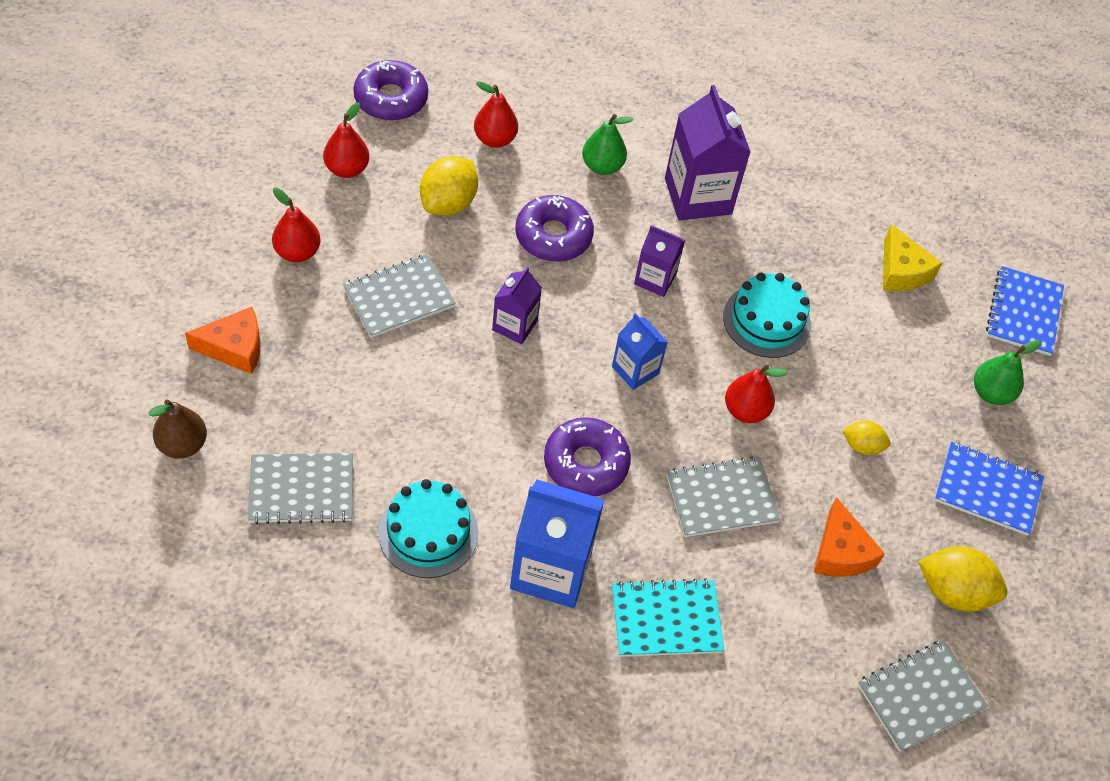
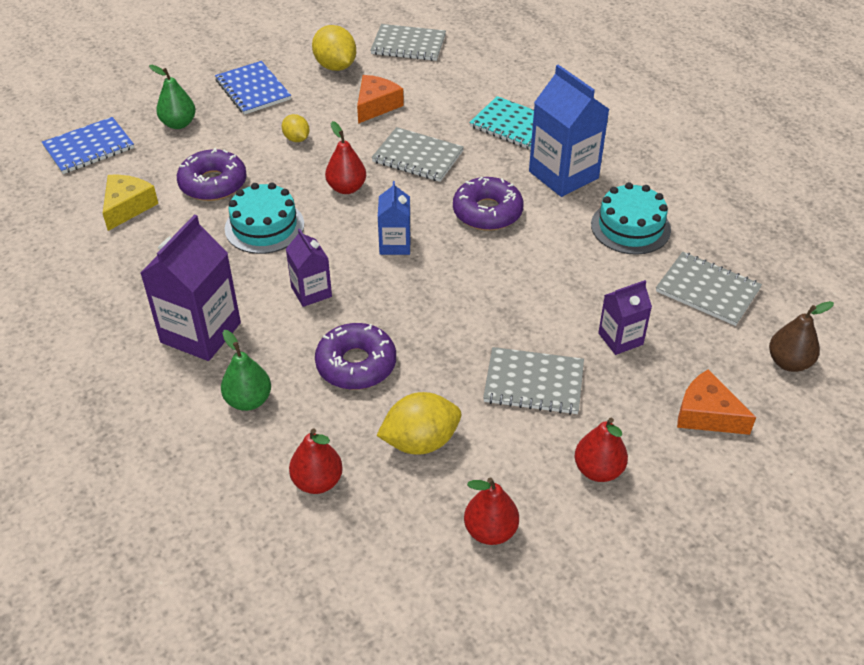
camera: 135 degrees left, 10 degrees down
purple donut [353,60,428,121] -> purple donut moved to [177,148,247,201]
purple carton [492,267,542,344] -> purple carton moved to [598,280,652,355]

